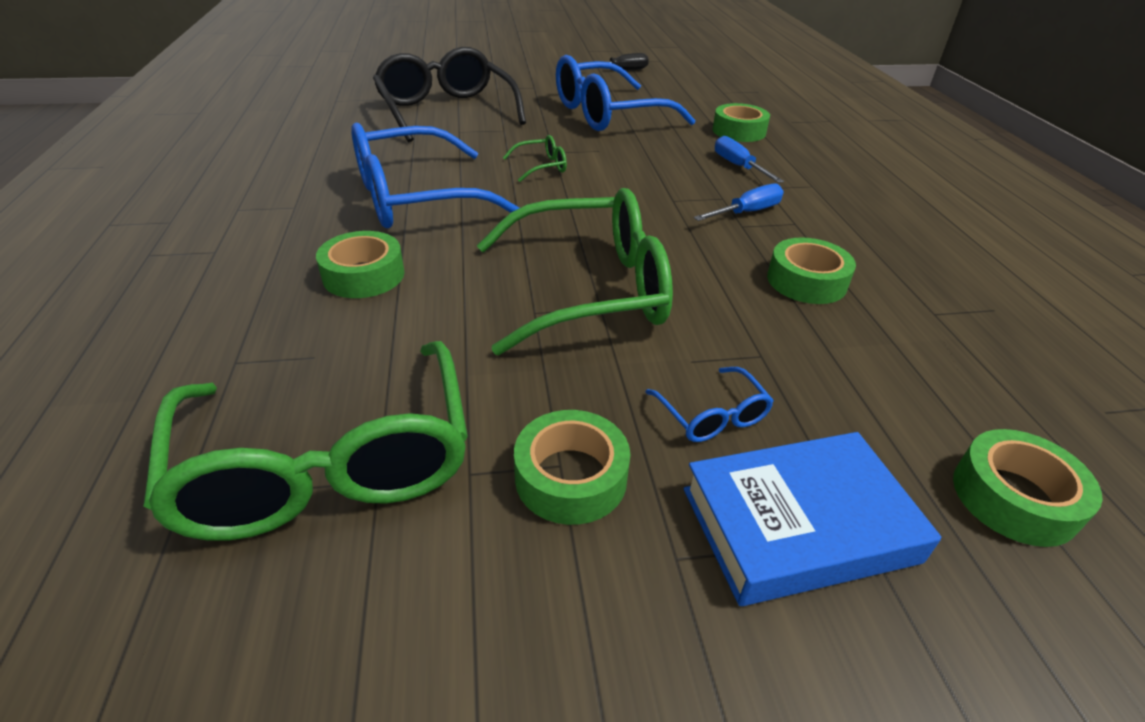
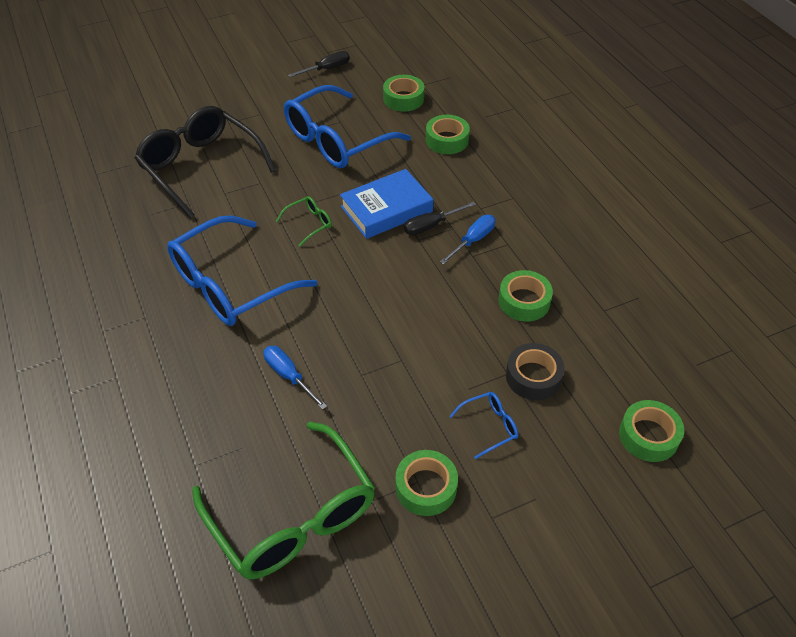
camera: 15 degrees left, 10 degrees up
green tape [316,231,404,298] -> green tape moved to [383,75,424,112]
green glasses [477,188,673,355] -> none
blue glasses [645,367,774,442] -> blue glasses turned 75 degrees counterclockwise [450,392,518,459]
blue book [683,432,941,606] -> blue book moved to [340,169,433,239]
blue screwdriver [715,136,784,183] -> blue screwdriver moved to [264,346,327,410]
none -> black screwdriver [404,201,476,235]
none -> black tape [506,343,565,400]

